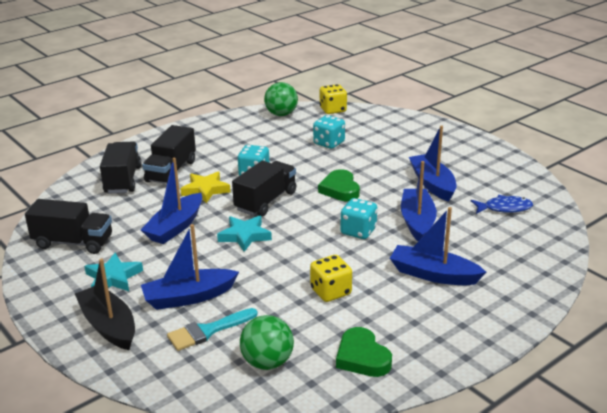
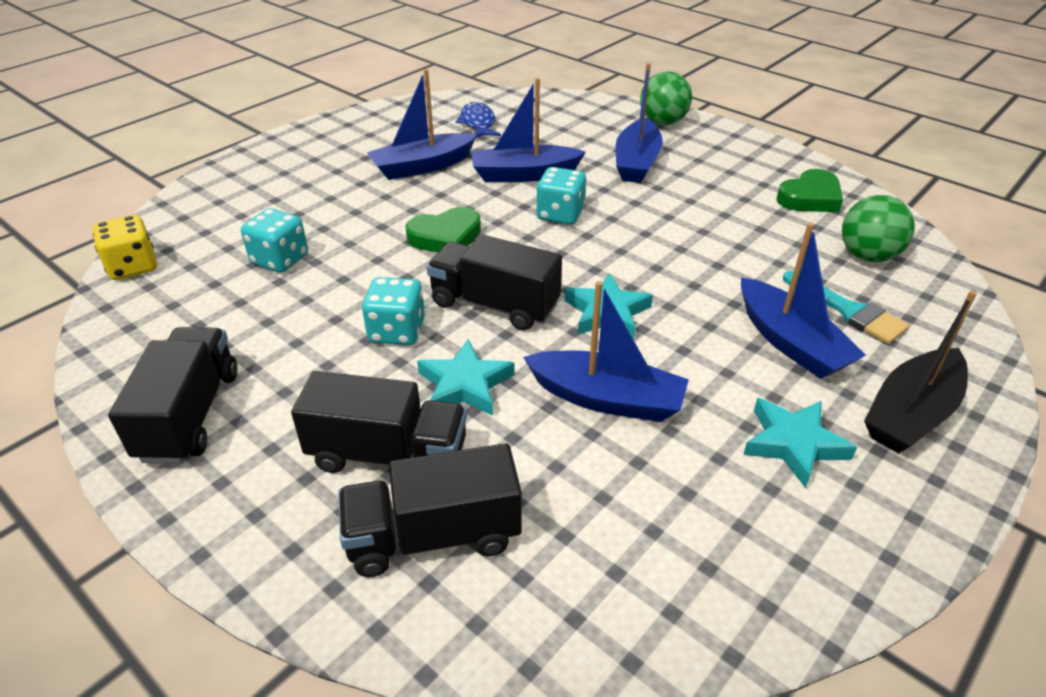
camera: 100 degrees left, 10 degrees up
black truck [25,199,112,254] -> black truck moved to [108,327,237,464]
yellow star [181,171,230,203] -> turquoise star [417,339,514,416]
green ball [264,82,298,116] -> green ball moved to [640,71,692,125]
yellow dice [310,255,352,302] -> none

